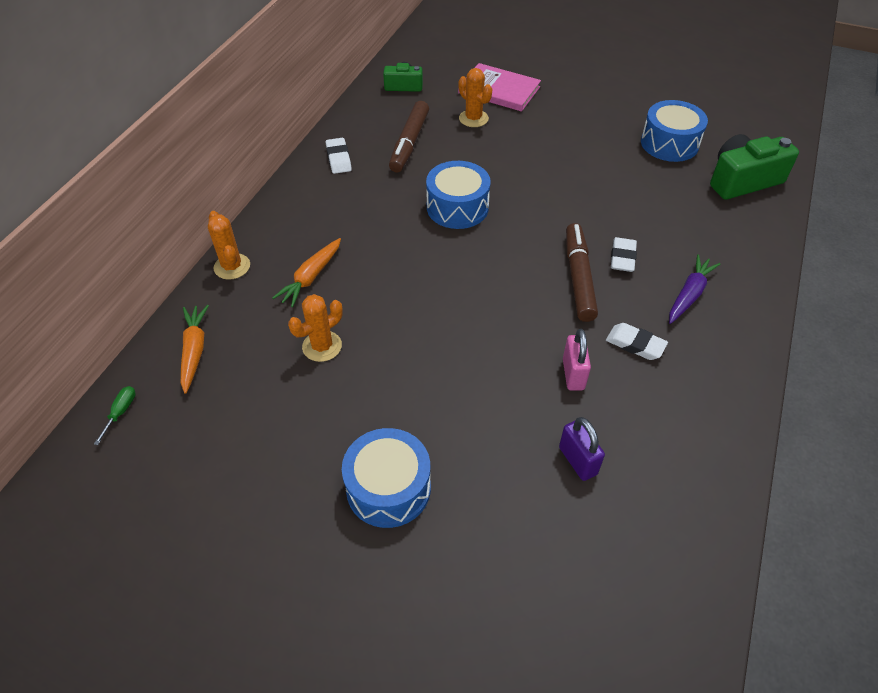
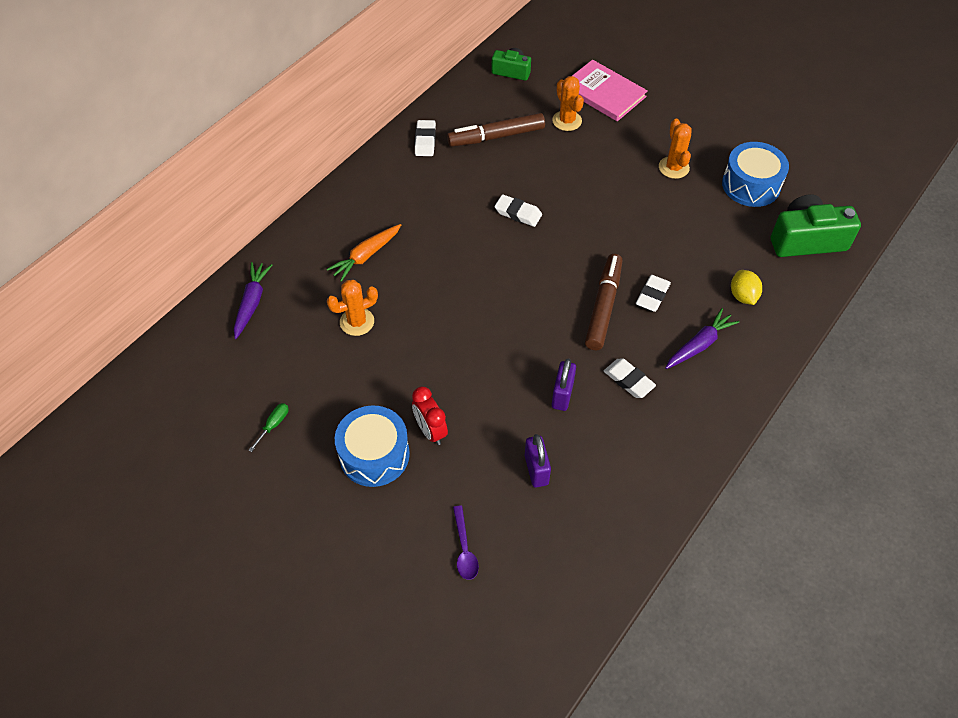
camera: 15 degrees right, 5 degrees up
green screwdriver [94,386,136,445] -> green screwdriver moved to [248,403,289,452]
orange carrot [181,305,209,394] -> purple carrot [234,262,272,339]
orange cactus [208,211,250,280] -> orange cactus moved to [659,119,692,179]
brown marker [389,101,429,172] -> brown marker turned 45 degrees clockwise [447,113,545,147]
blue drum [426,161,491,229] -> white eraser [495,194,542,227]
pink padlock [563,329,591,391] -> purple padlock [552,359,576,411]
none -> red clock [412,387,448,445]
none -> purple spoon [453,506,479,580]
none -> yellow lemon [731,270,762,305]

